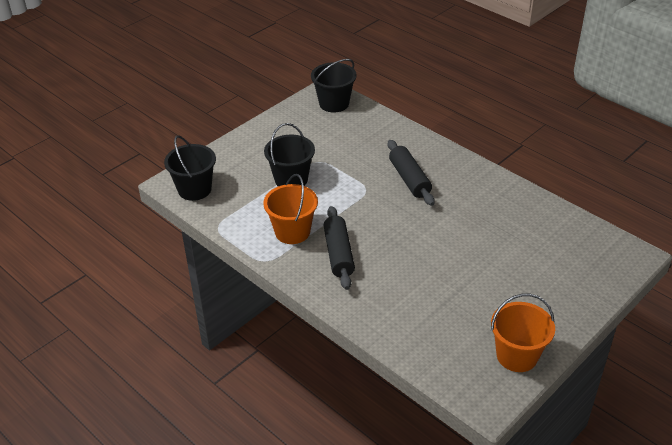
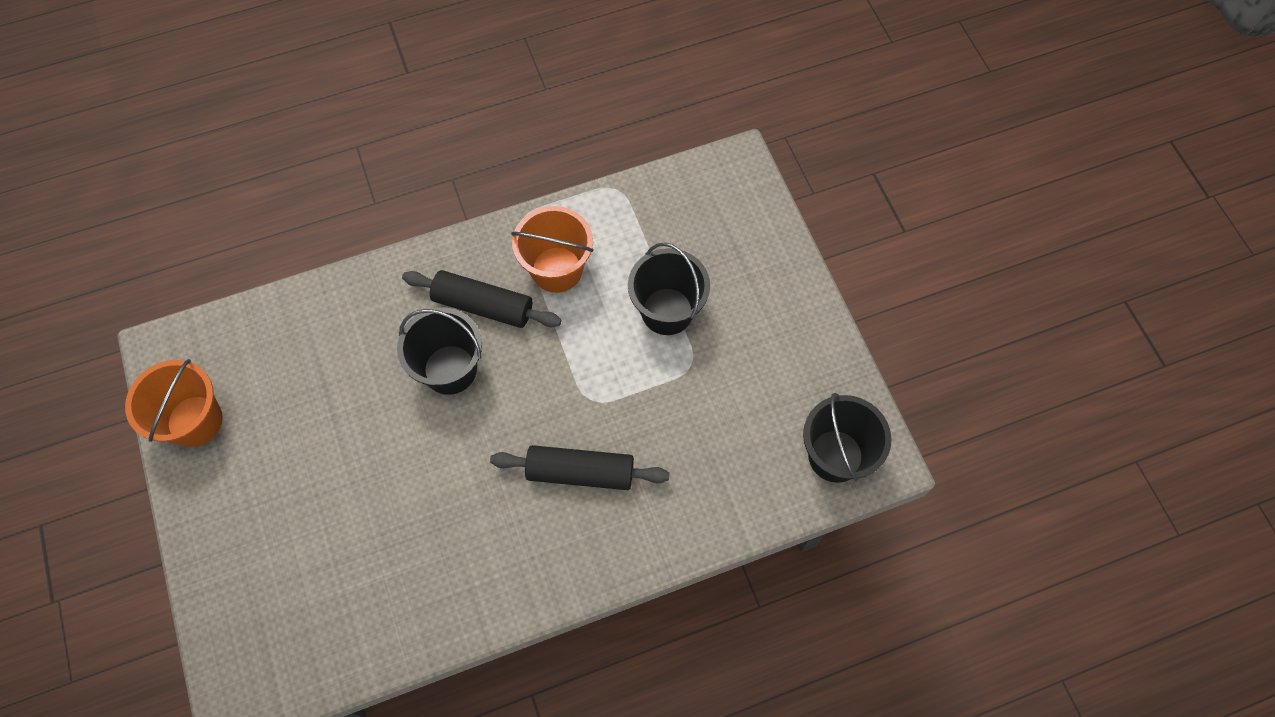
camera: 115 degrees right, 25 degrees up
black bucket [164,136,216,201] -> black bucket moved to [397,308,482,395]

